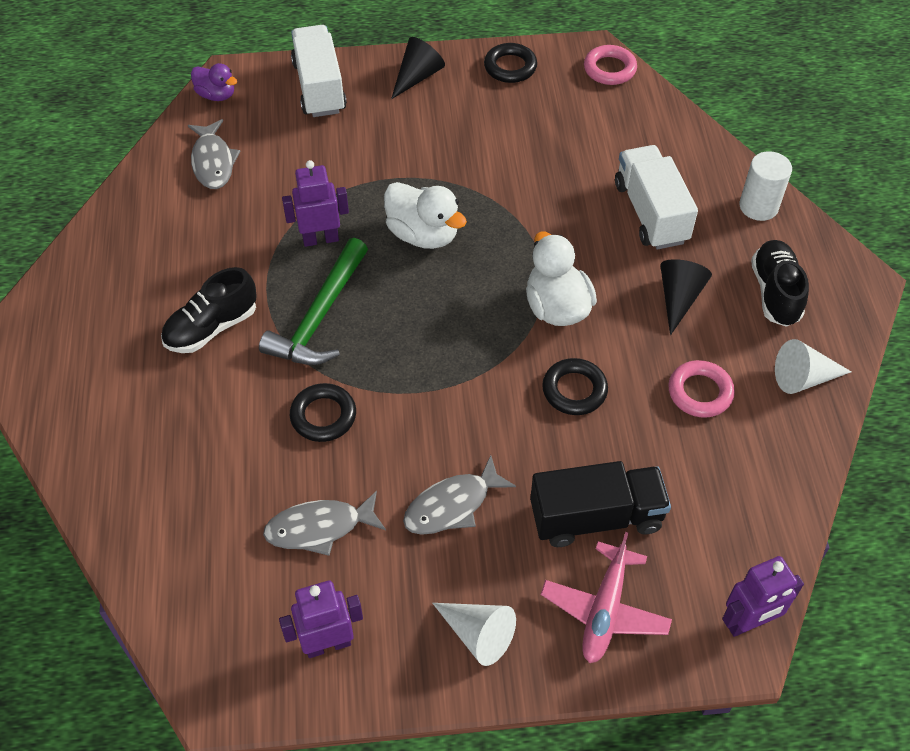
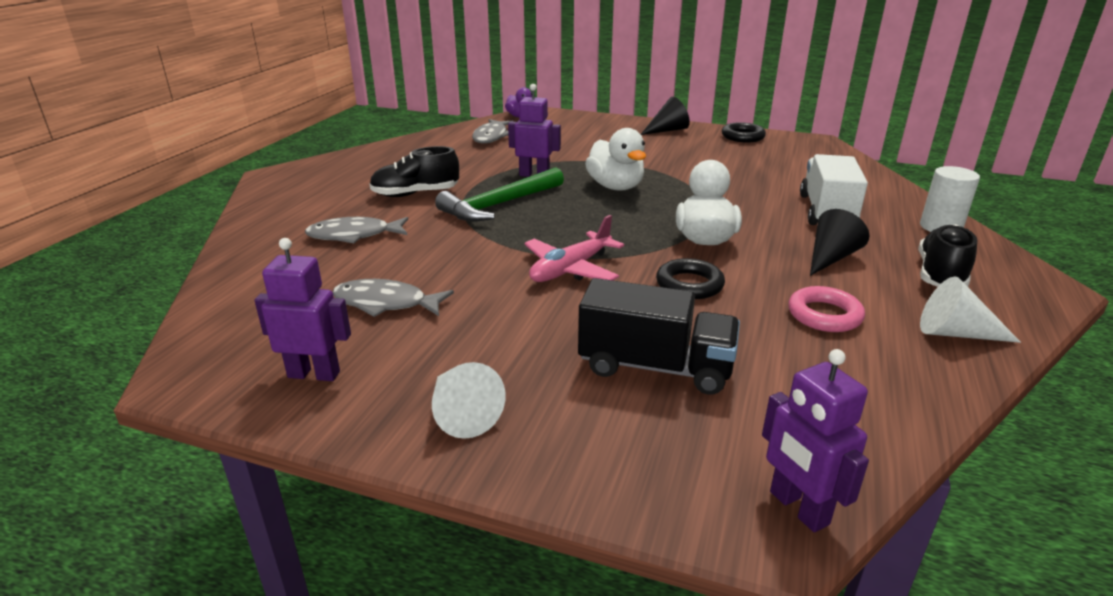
camera: 25 degrees right, 25 degrees down
black ring [290,383,356,442] -> none
white truck [291,25,347,117] -> none
grey fish [403,455,516,535] -> grey fish moved to [305,217,408,243]
pink plane [541,532,672,663] -> pink plane moved to [524,215,624,282]
pink ring [584,45,637,85] -> none
purple robot [722,556,804,637] -> purple robot turned 60 degrees clockwise [762,349,869,532]

